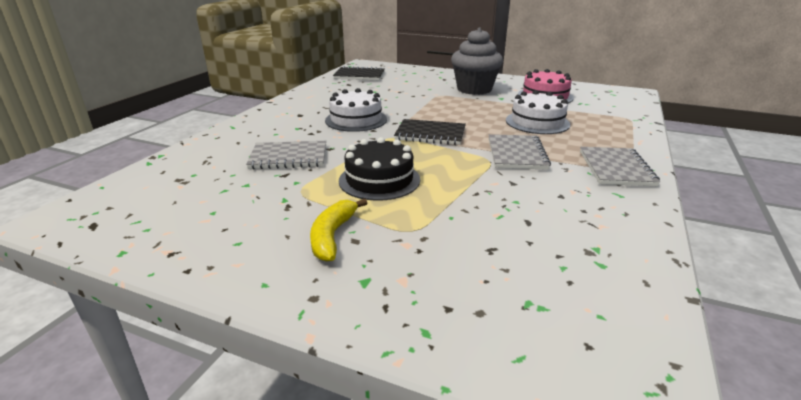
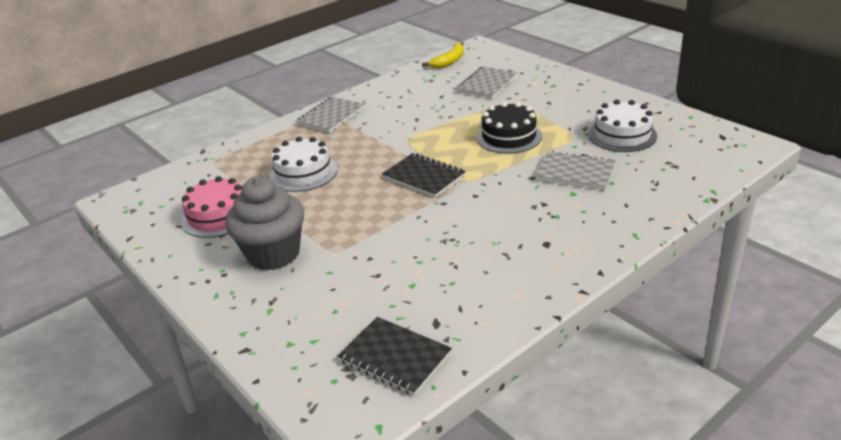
camera: 150 degrees left, 5 degrees up
yellow banana [310,198,367,262] -> yellow banana moved to [422,43,464,69]
white cake [325,88,387,132] -> white cake moved to [588,100,657,152]
grey notebook [489,134,551,170] -> grey notebook moved to [456,66,518,99]

